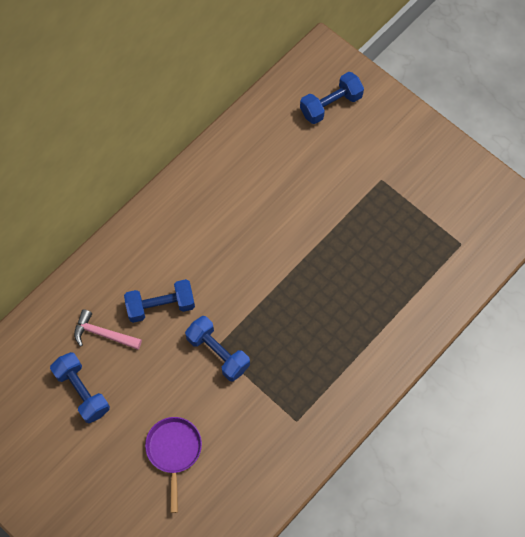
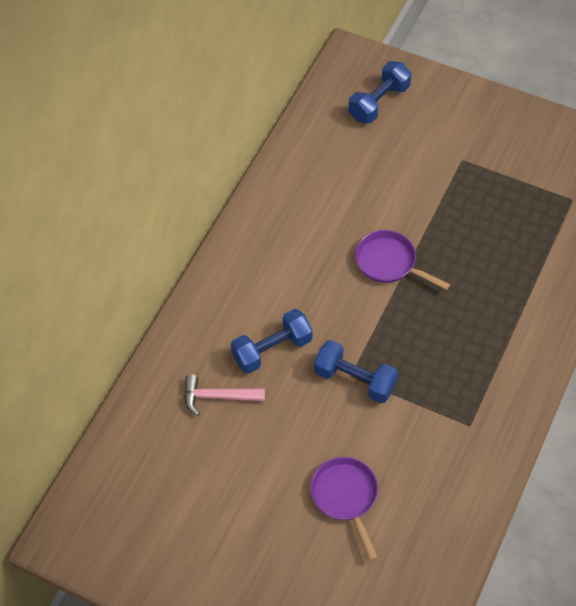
camera: 15 degrees left, 10 degrees down
blue dumbbell [50,352,110,423] -> none
none -> purple pan [355,230,450,290]

